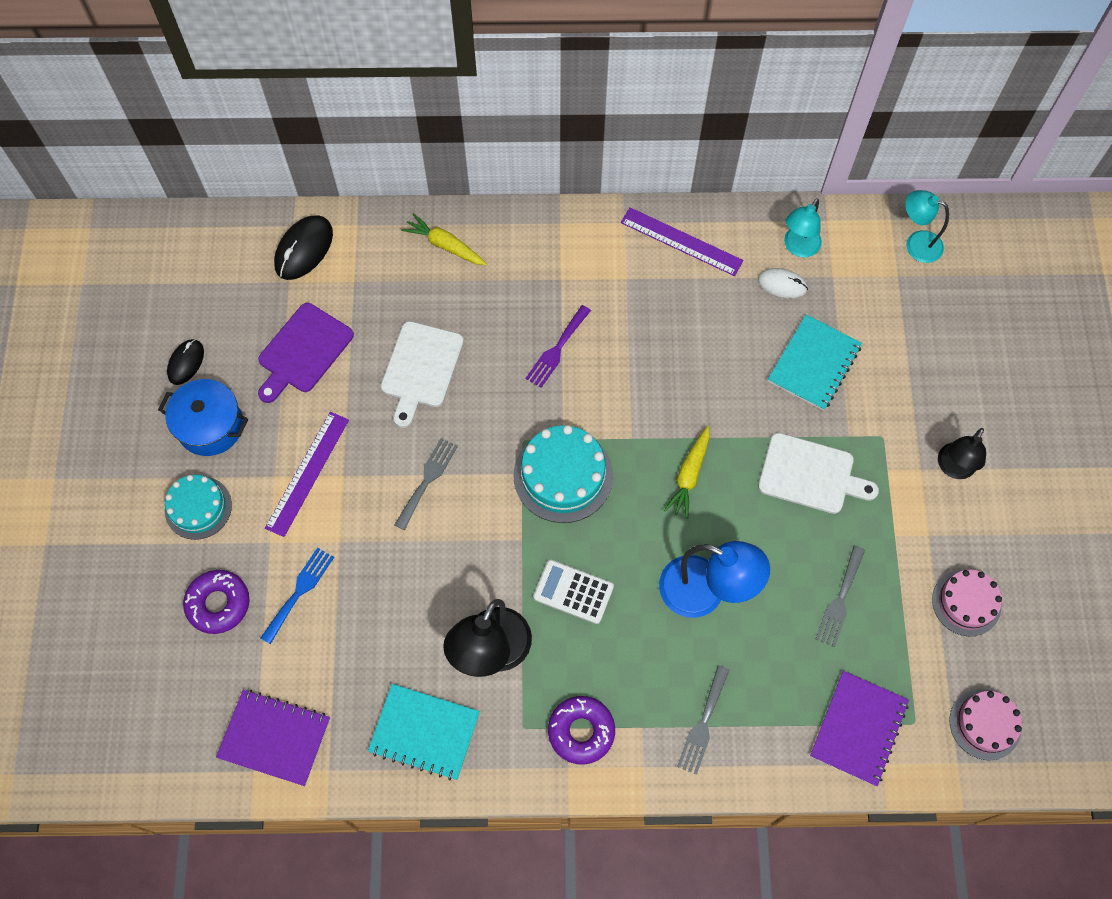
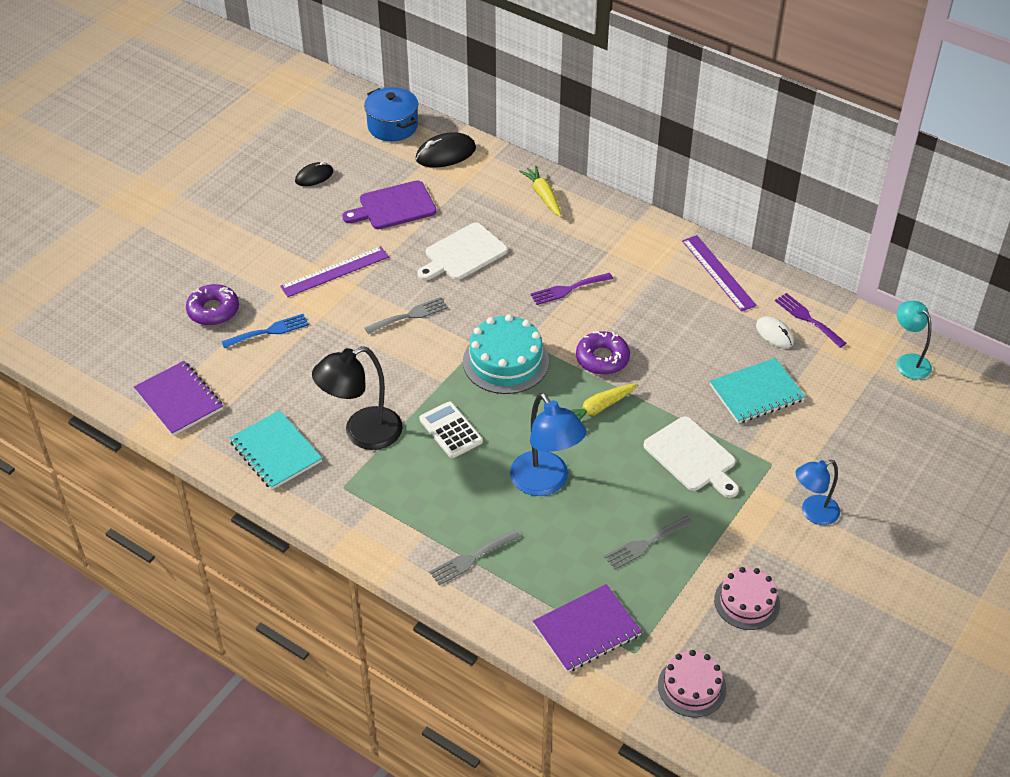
camera: 35 degrees right, 20 degrees down
blue pot [158,379,248,456] -> blue pot moved to [364,87,418,141]
turquoise cake [165,475,232,540] -> none
purple donut [548,696,615,765] -> purple donut moved to [576,331,630,375]
turquoise lamp [784,198,822,257] -> purple fork [775,293,846,348]
black lamp [938,428,986,479] -> blue lamp [796,460,840,525]

